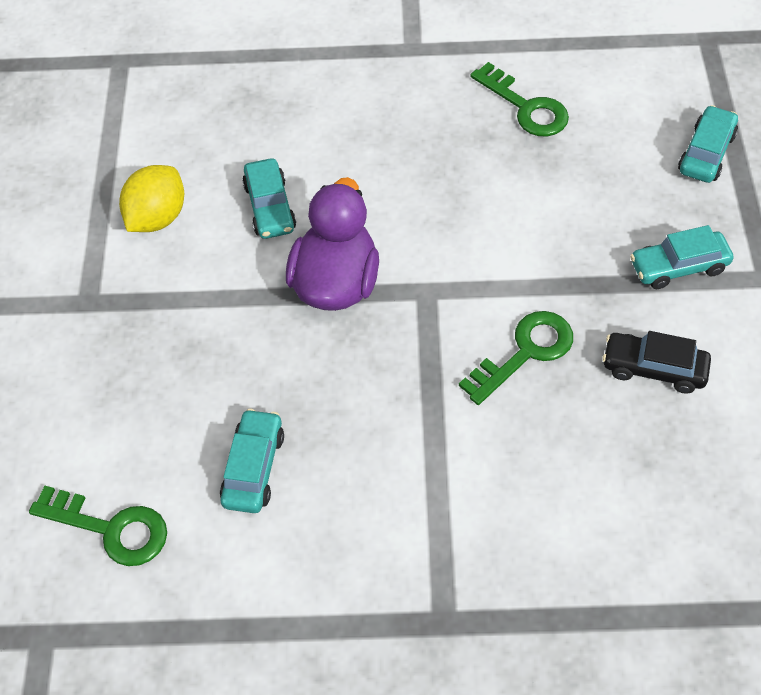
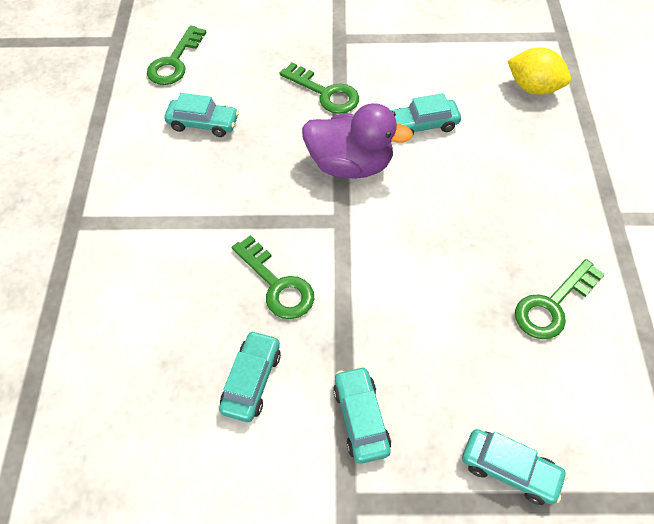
camera: 90 degrees right, 0 degrees up
yellow lemon [119,165,184,232] -> yellow lemon moved to [508,47,571,95]
black car [602,331,711,394] -> turquoise car [219,330,281,422]
none -> green key [279,62,359,114]

